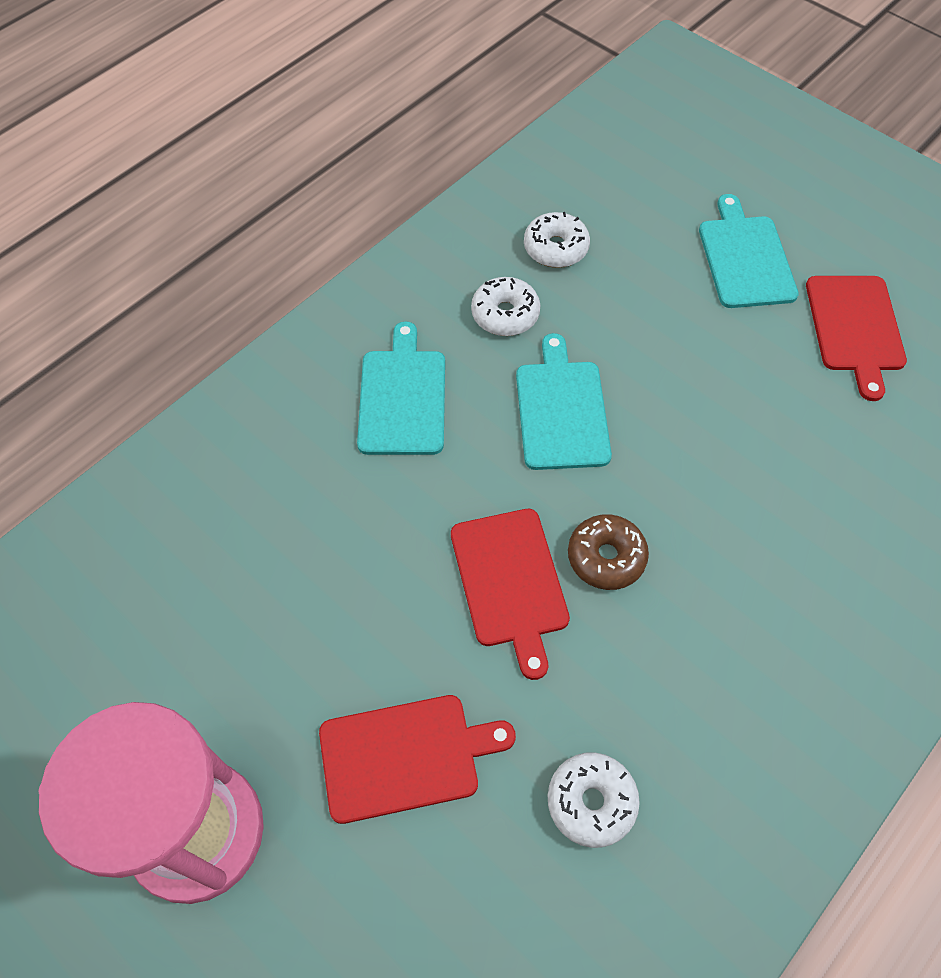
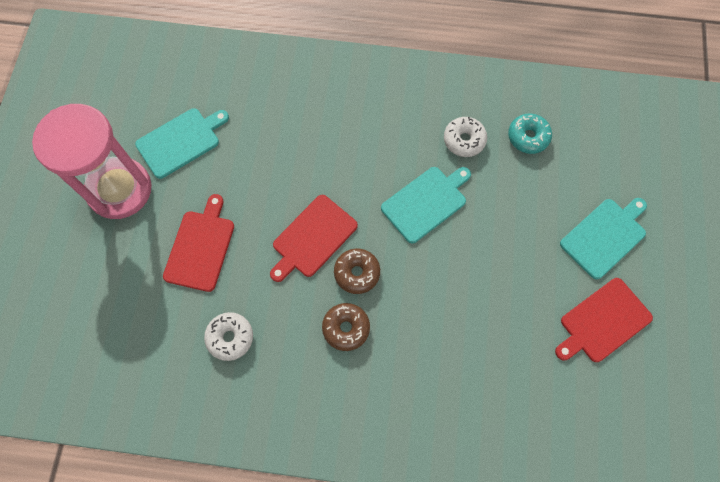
camera: 55 degrees right, 10 degrees up
red cutting board [319,695,516,824] -> red cutting board turned 120 degrees counterclockwise [163,194,234,292]
turquoise cutting board [357,322,445,455] -> turquoise cutting board moved to [135,108,229,179]
white donut [524,212,590,268] -> turquoise donut [508,113,552,154]
none -> brown donut [322,303,370,351]

